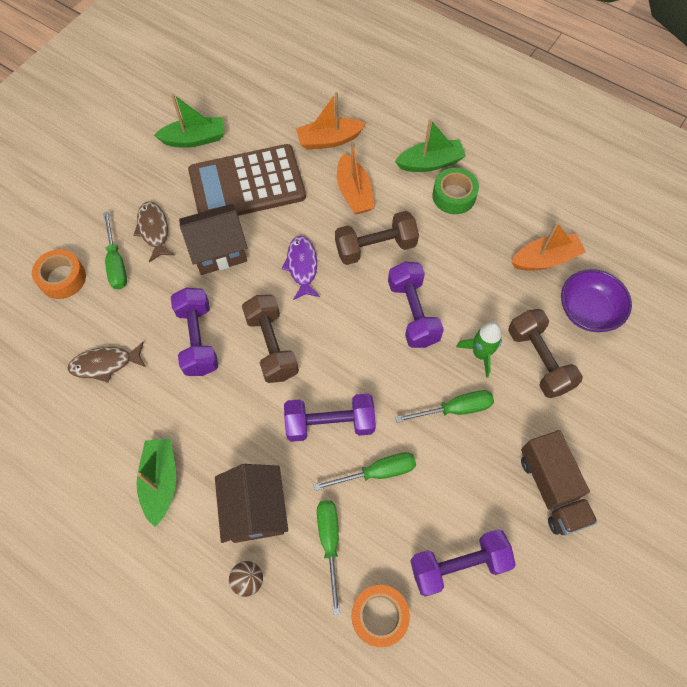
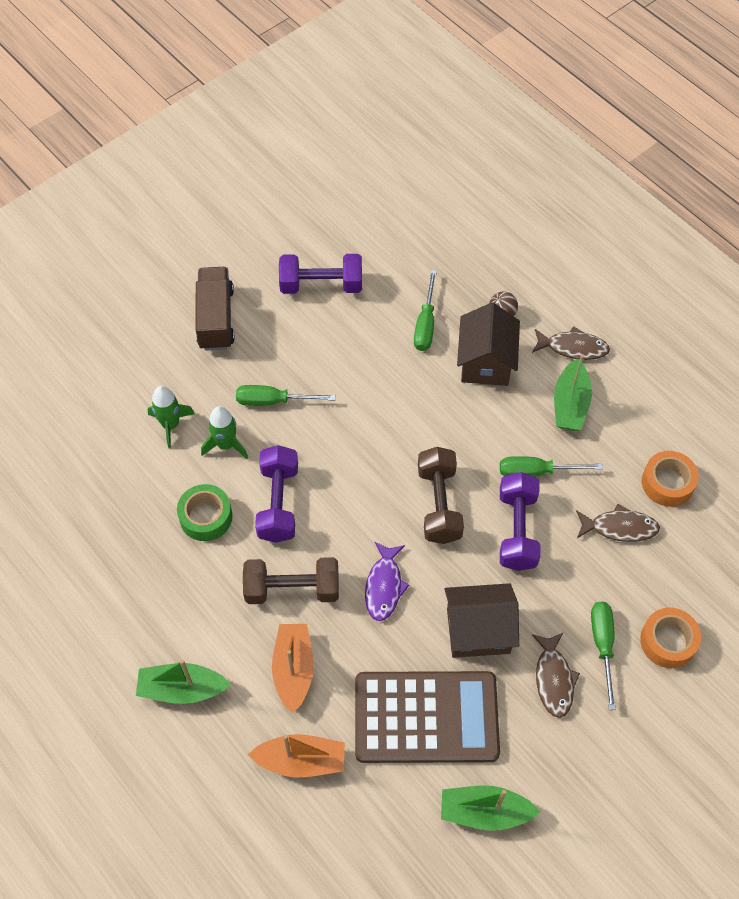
camera: 165 degrees left, 5 degrees down
purple dumbbell [284,393,376,442] -> none
green screwdriver [314,452,416,491] -> green screwdriver moved to [500,456,603,477]
orange tape [352,585,410,647] -> orange tape moved to [642,451,699,507]
green tape [432,168,479,214] -> green tape moved to [177,484,232,541]
brown dumbbell [508,309,583,398] -> green rocket [148,386,195,449]
orange boat [511,222,586,270] -> none
purple bowl [561,269,632,332] -> none
none -> brown fish [532,326,610,360]

